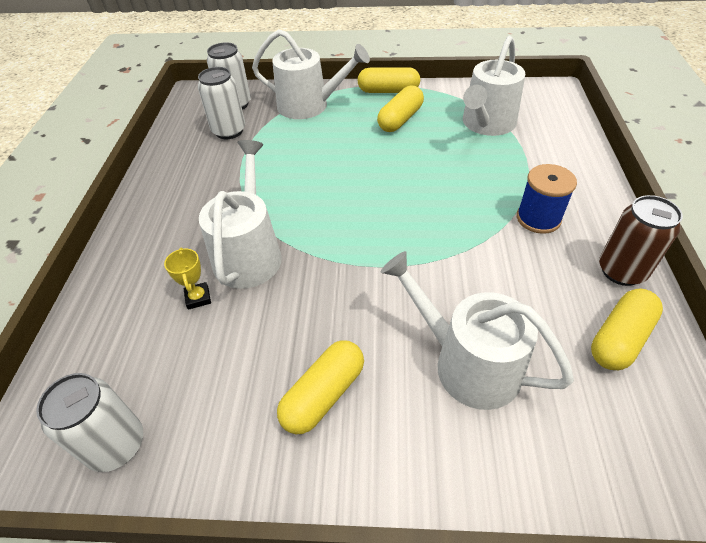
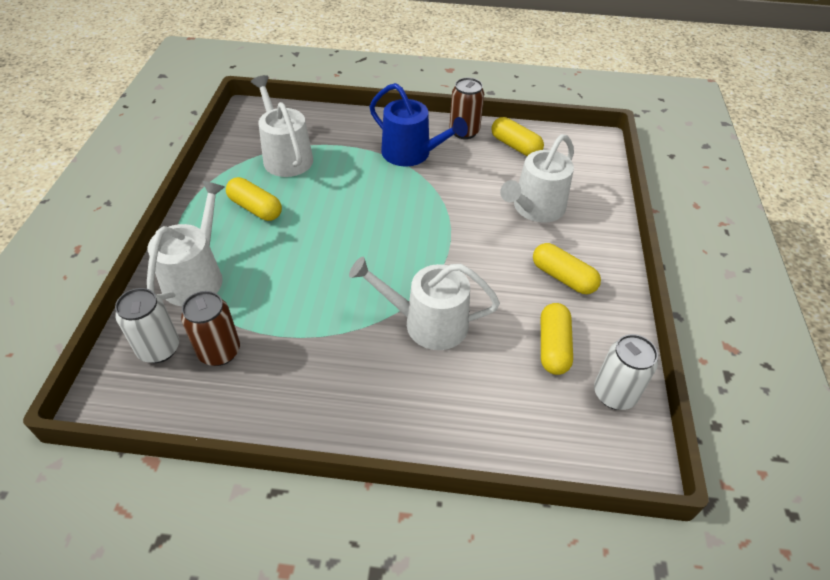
camera: 90 degrees left, 0 degrees up
yellow trophy [164,248,211,310] -> none
white can [198,67,245,139] -> brown can [181,291,240,366]
yellow capsule [357,67,420,93] -> yellow capsule moved to [541,303,573,375]
white watering can [463,36,525,136] -> white watering can turned 150 degrees counterclockwise [251,75,313,177]
blue spool [517,164,577,234] -> blue watering can [370,83,468,167]

